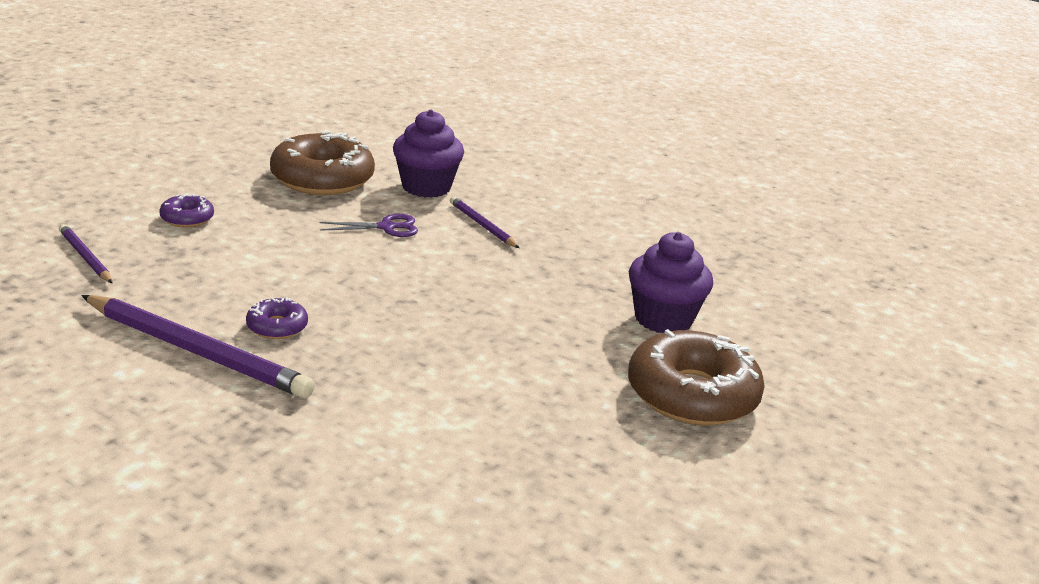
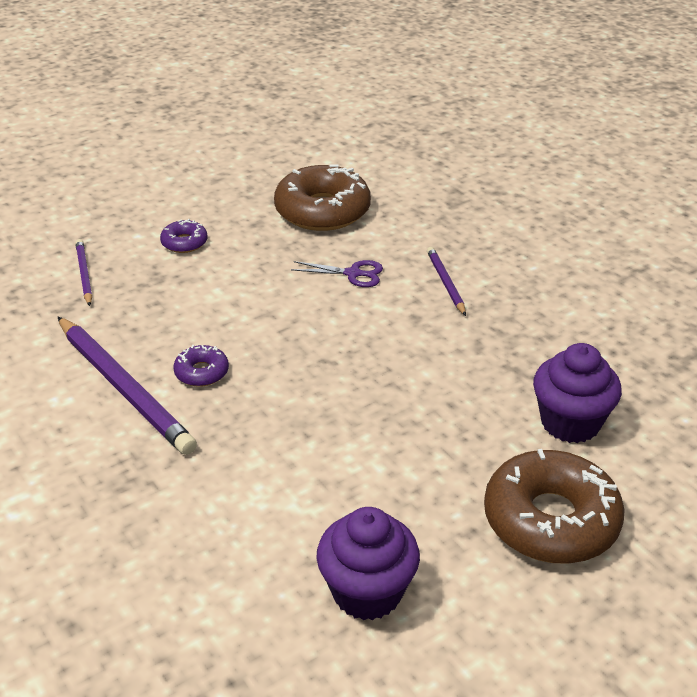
camera: 25 degrees right, 10 degrees up
purple cupcake [393,110,464,198] -> purple cupcake moved to [316,507,420,620]

